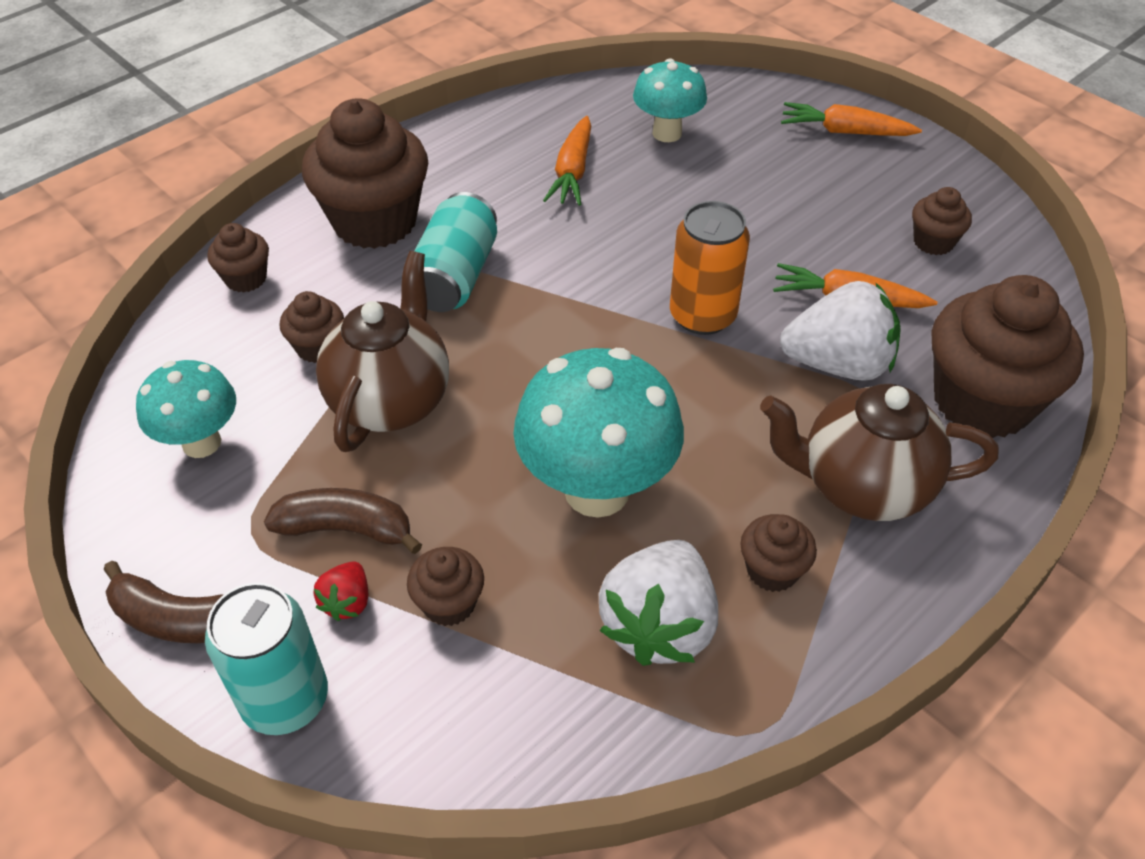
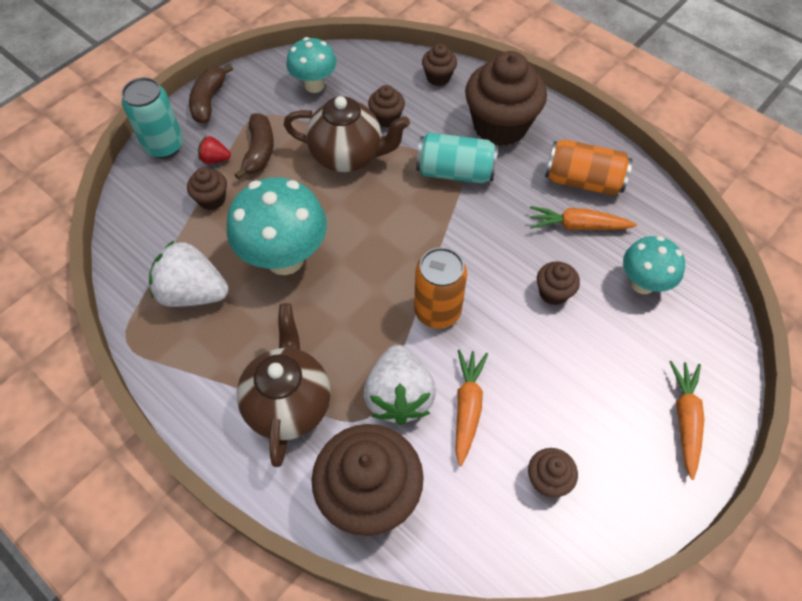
camera: 85 degrees right, 10 degrees up
brown cupcake [740,514,817,592] -> brown cupcake moved to [537,261,580,305]
none -> orange can [545,140,633,196]

